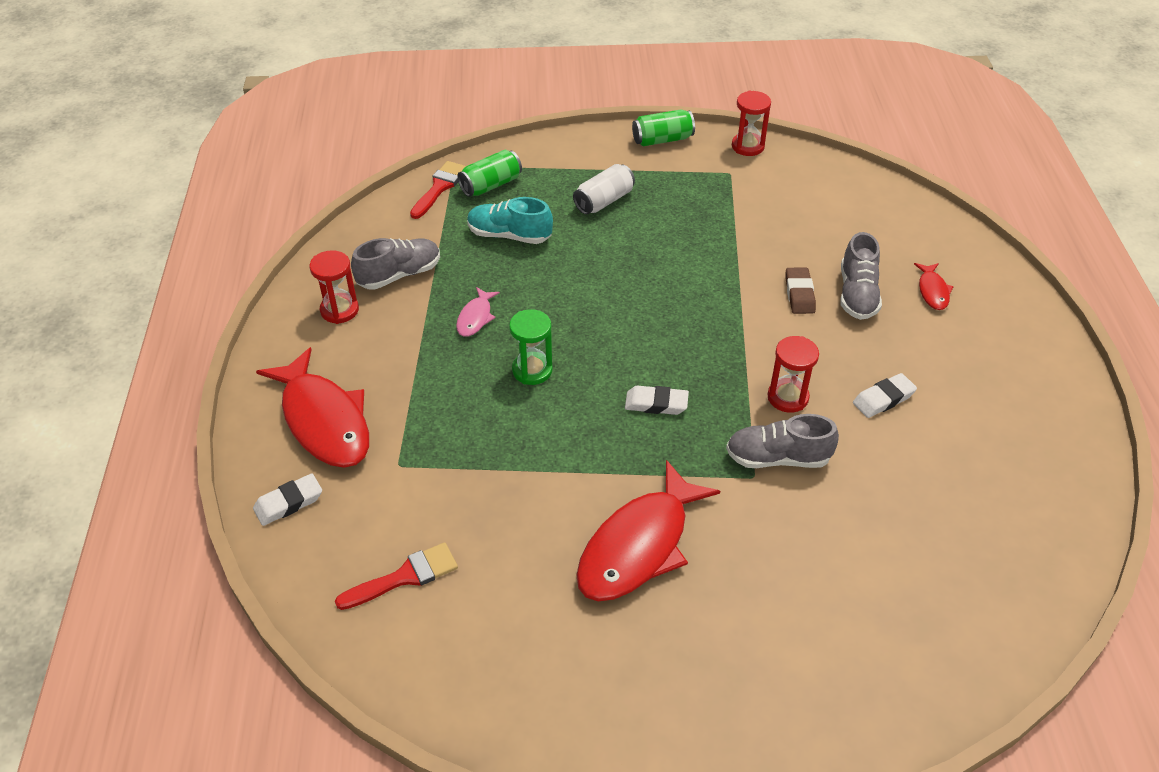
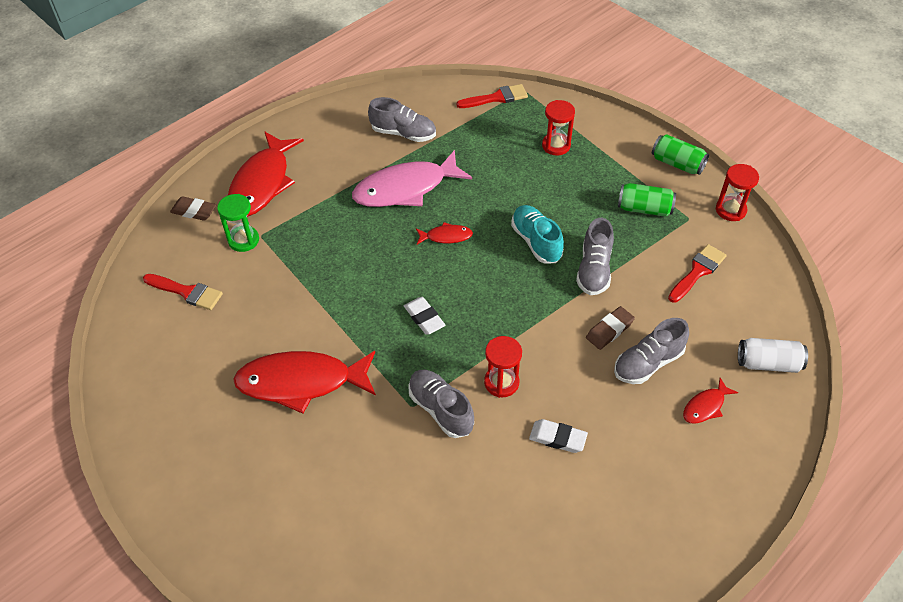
camera: 50 degrees right, 5 degrees up
white eraser [253,473,322,526] -> brown eraser [170,196,216,221]
red hourglass [309,250,359,324] -> red hourglass moved to [542,100,575,156]
pink fish [456,287,500,337] -> pink fish [352,150,472,207], size x2.20
green can [457,150,522,197] -> green can moved to [618,183,676,217]
turquoise shoe [467,197,553,244] -> turquoise shoe moved to [511,205,564,263]
green hourglass [509,309,552,385] -> green hourglass moved to [217,194,259,252]
white can [573,164,635,214] -> white can moved to [738,338,808,373]
none -> red fish [416,222,473,244]
none -> grey shoe [576,218,614,295]
none -> red brush [668,244,727,303]

